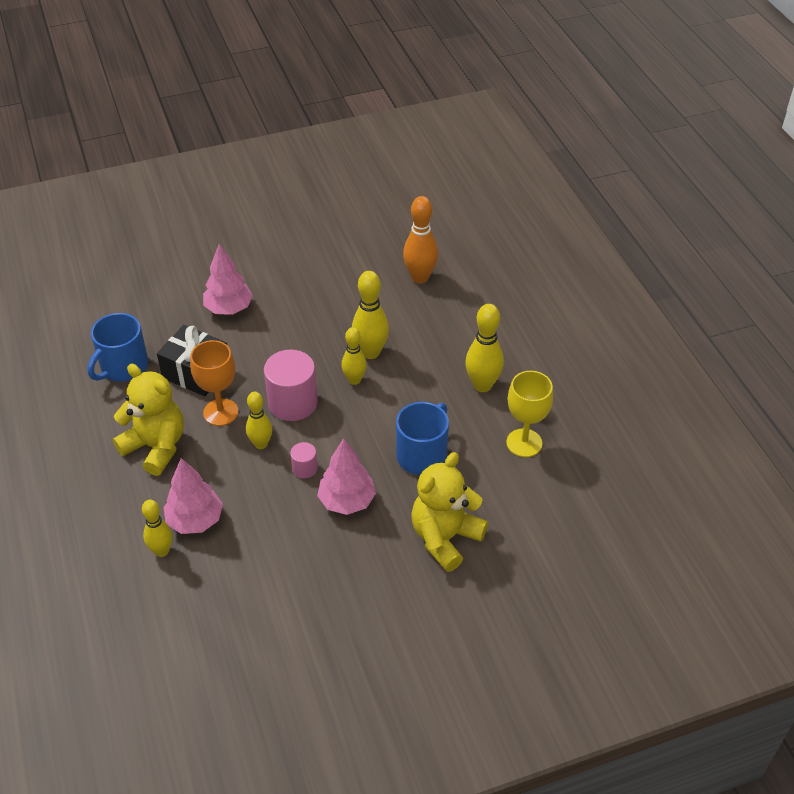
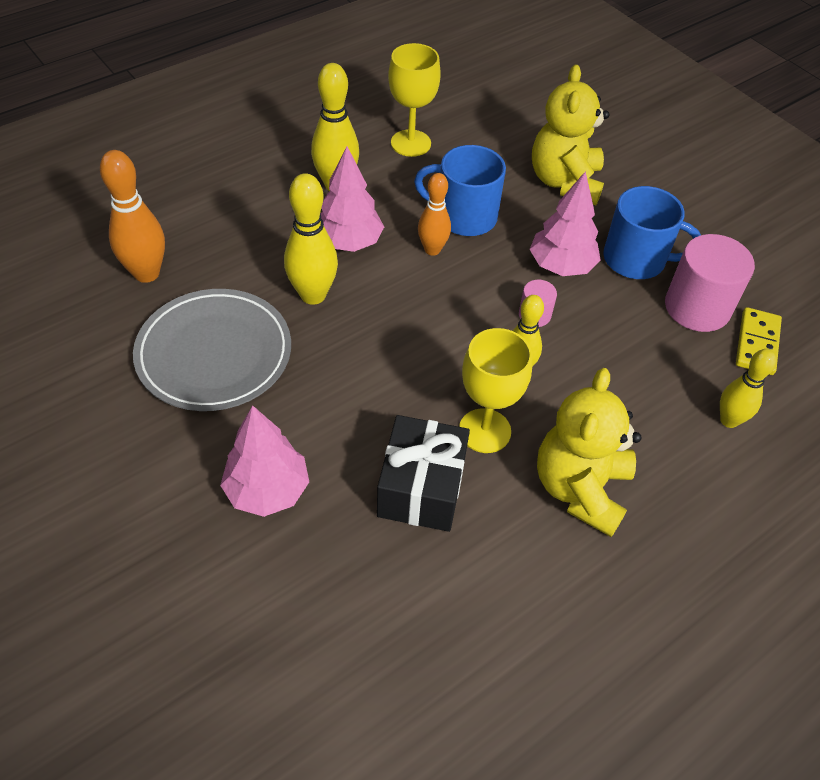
camera: 110 degrees left, 5 degrees up
blue mug [87,313,148,382] -> blue mug moved to [603,186,701,279]
pink tree [163,458,223,534] -> pink tree moved to [320,146,384,252]
orange goblet [190,340,239,426] -> yellow goblet [459,328,532,453]
pink cylinder [264,350,318,421] -> pink cylinder moved to [665,234,755,332]
yellow bowling pin [342,327,367,385] -> none
yellow teddy bear [411,452,488,572] -> yellow teddy bear turned 75 degrees clockwise [532,65,610,205]
none -> grey plate [133,289,291,411]
none -> orange bowling pin [418,173,451,256]
none -> yellow domino [736,307,782,375]

